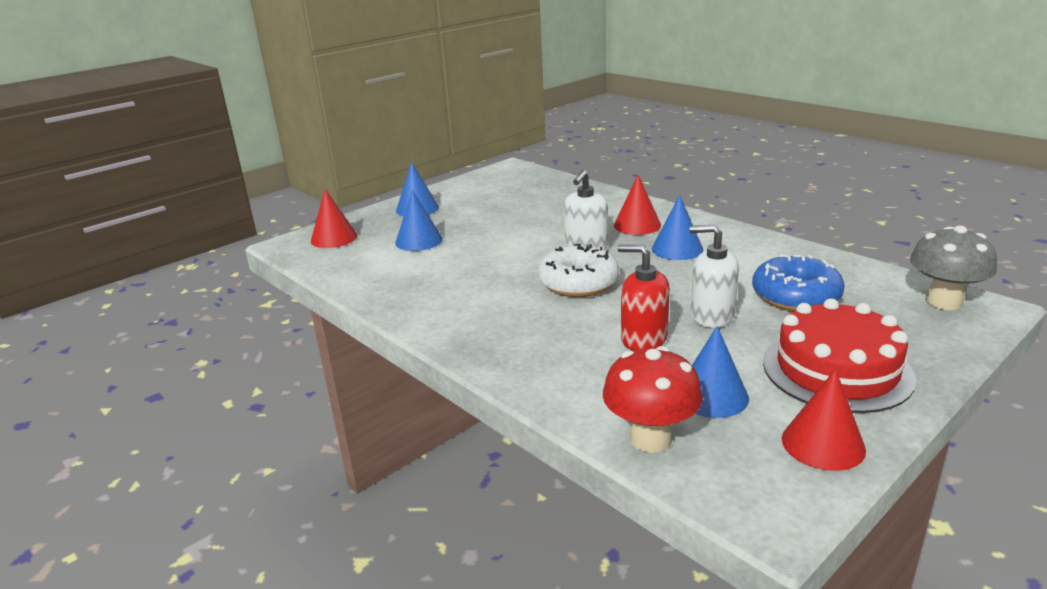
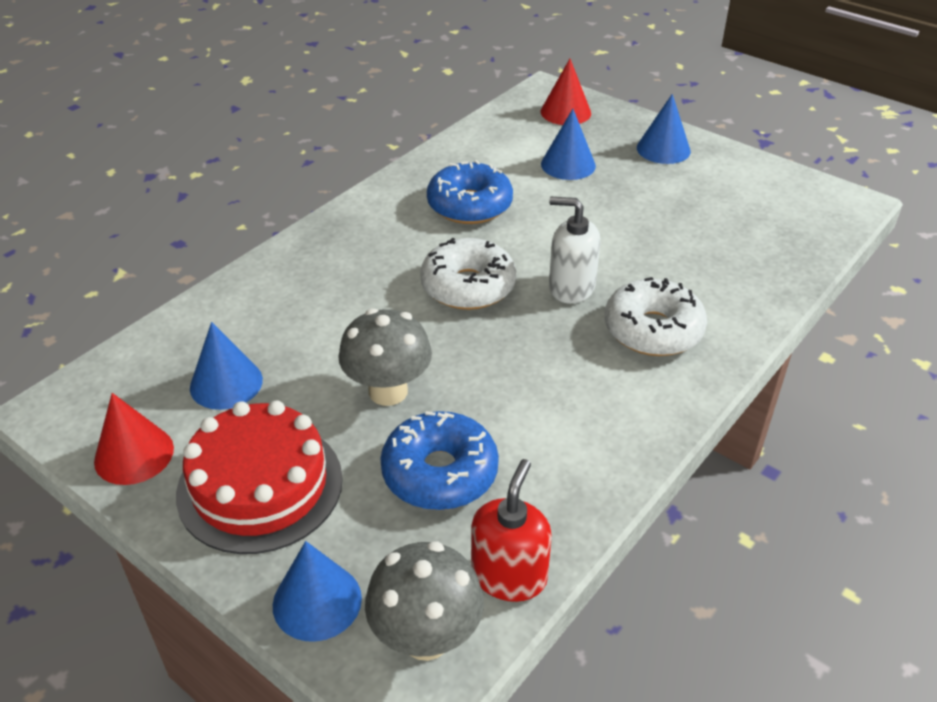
camera: 80 degrees right, 15 degrees up
red mushroom [603,346,703,453] -> none
red cone [614,175,661,235] -> white donut [605,277,707,356]
red soap dispenser [618,244,670,351] -> red soap dispenser moved to [471,459,552,602]
blue cone [652,195,703,260] -> blue cone moved to [273,541,362,642]
white soap dispenser [690,225,739,328] -> grey mushroom [338,308,432,406]
none -> blue donut [427,160,513,224]

